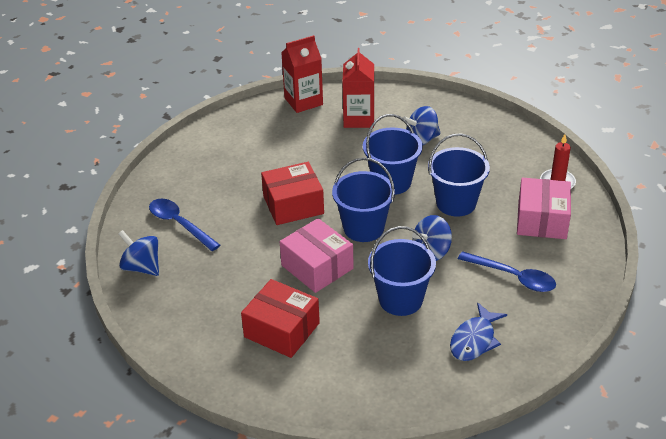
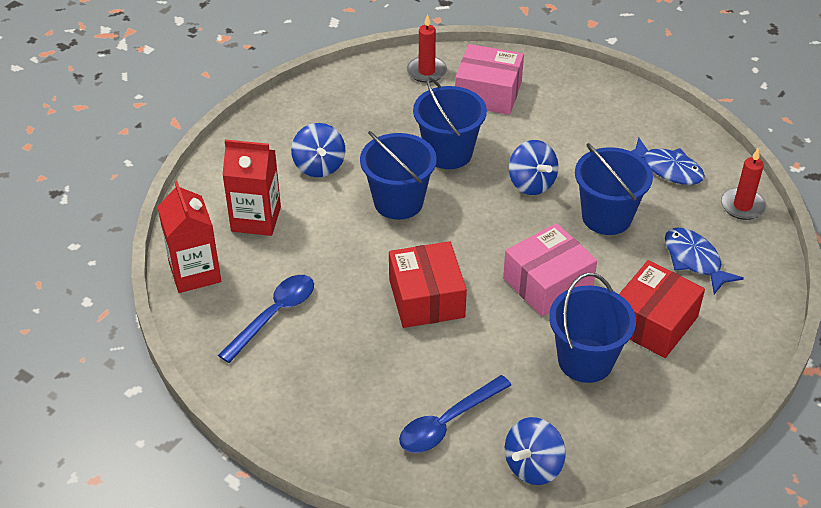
camera: 85 degrees left, 5 degrees up
blue bucket [332,158,395,242] -> blue bucket moved to [549,273,636,383]
blue spoon [458,251,556,292] -> blue spoon moved to [218,275,314,363]
none -> blue fish [665,227,744,294]
none -> red candle [721,148,767,220]

